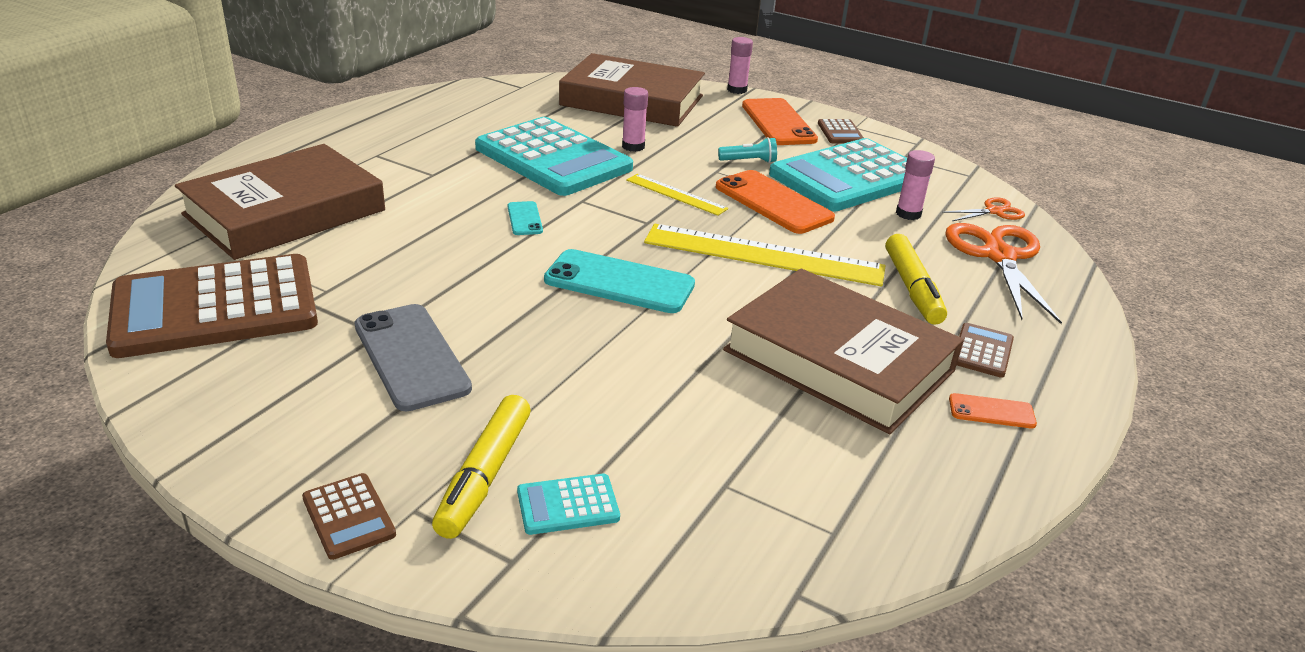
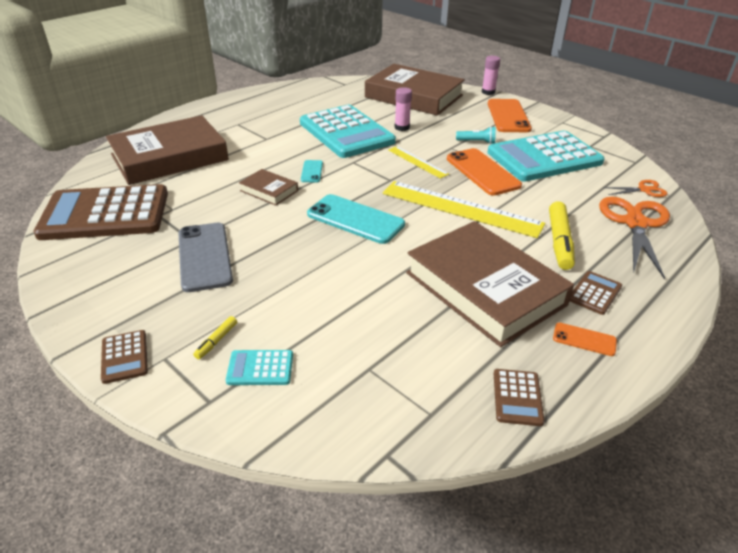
camera: 15 degrees right, 5 degrees up
yellow marker [432,395,531,539] -> yellow marker [193,316,237,359], size x0.48
brown calculator [818,119,864,144] -> brown calculator moved to [494,369,544,426]
pink glue stick [896,150,935,220] -> none
none -> brown book [239,169,298,206]

